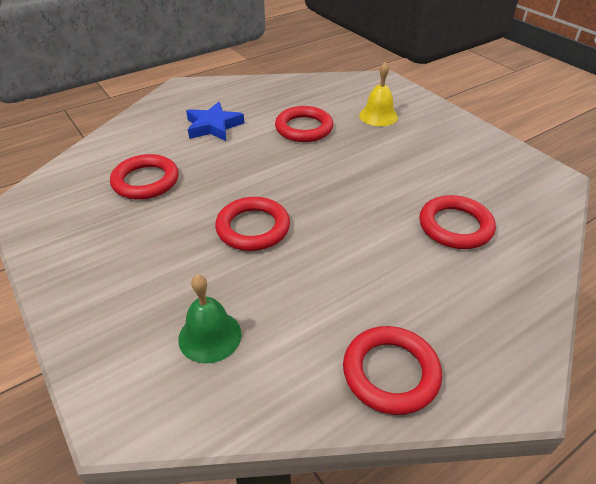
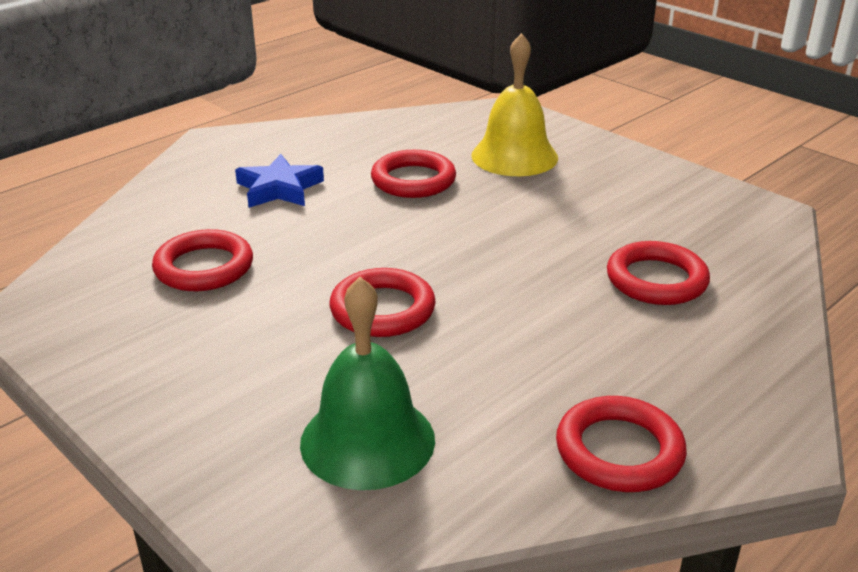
camera: 10 degrees left, 10 degrees down
green bell [178,274,241,364] -> green bell [300,277,435,490], size x1.55
yellow bell [359,62,398,126] -> yellow bell [471,33,558,176], size x1.55

